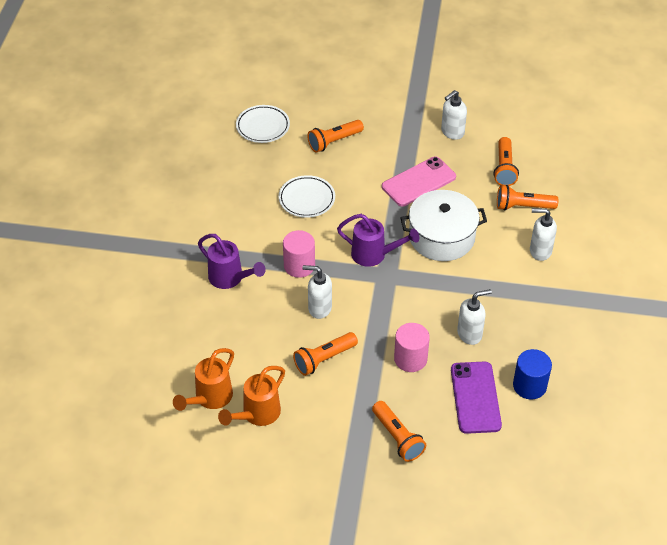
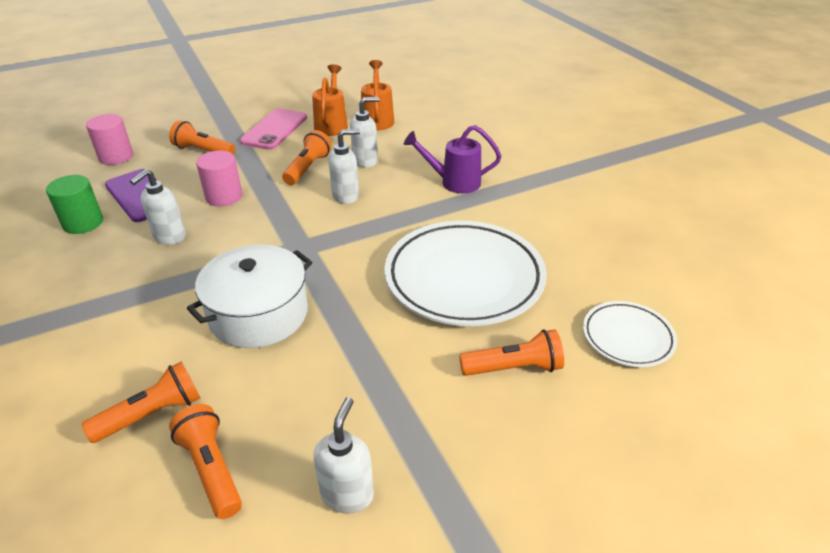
camera: 145 degrees right, 10 degrees down
white plate [279,175,335,218] -> white plate [384,221,547,326], size x1.95
pink cylinder [283,230,315,278] -> pink cylinder moved to [86,114,133,165]
orange flashlight [307,120,364,153] -> orange flashlight turned 60 degrees clockwise [459,329,564,376]
purple watering can [337,214,419,267] -> none
pink phone [382,157,456,207] -> pink phone moved to [240,108,307,150]
blue cylinder [513,349,552,399] -> green cylinder [46,175,103,234]
white soap dispenser [530,208,557,261] -> white soap dispenser moved to [350,97,379,168]

